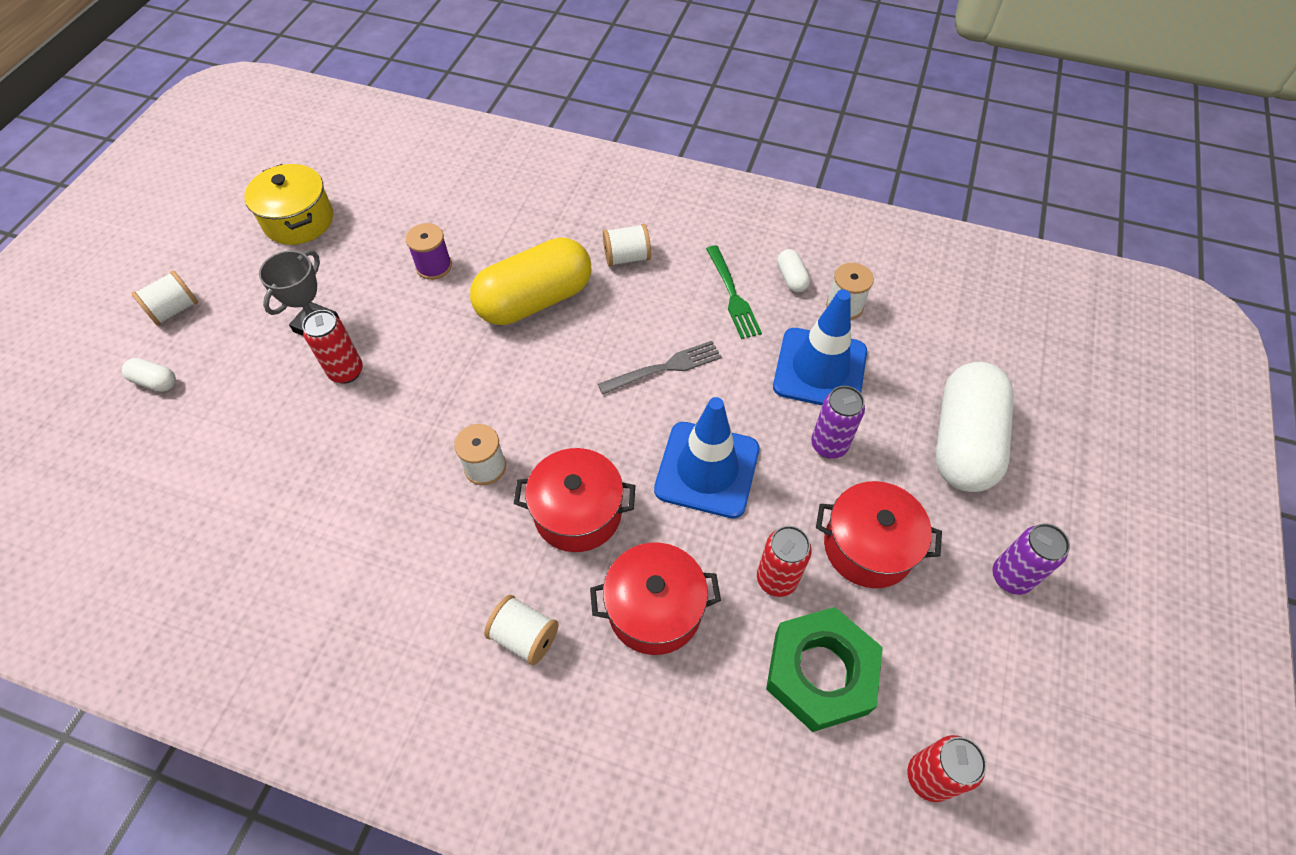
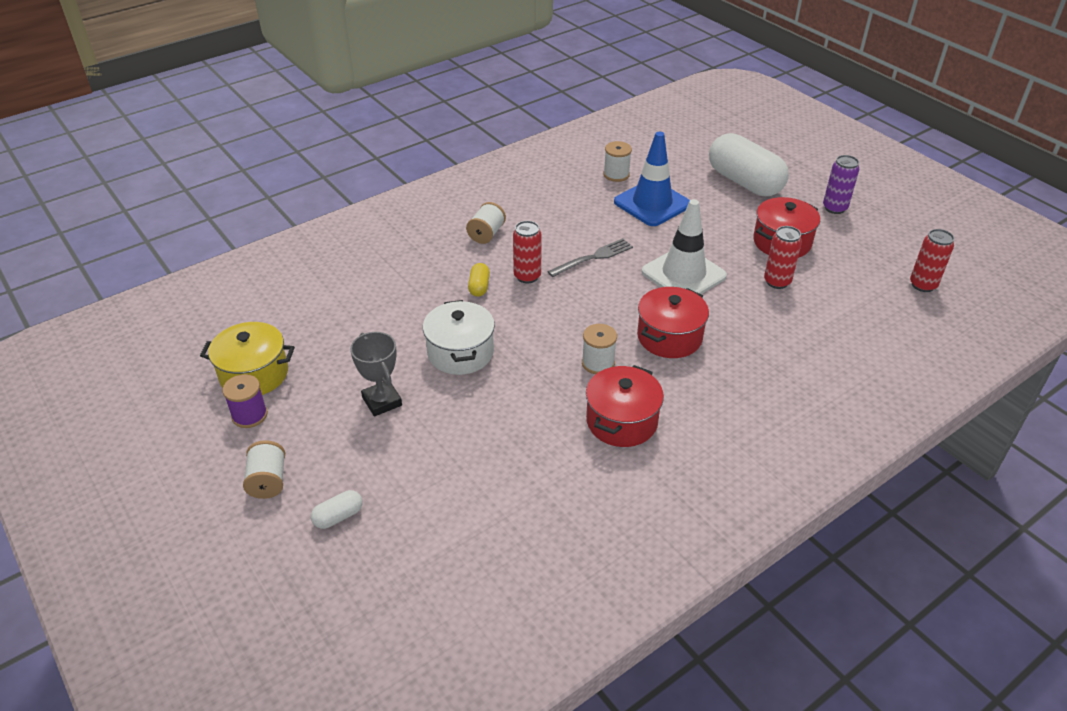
camera: 55 degrees left, 15 degrees down
red can [302,310,363,384] -> red can moved to [513,221,542,283]
purple spool [406,223,452,280] -> purple spool moved to [222,374,268,428]
yellow capsule [470,237,591,325] -> yellow capsule [468,263,490,297], size x0.41
white spool [484,595,559,665] -> none
red pot [590,542,721,655] -> red pot moved to [586,365,664,447]
grey fork [598,341,722,395] -> grey fork turned 45 degrees clockwise [547,238,633,277]
blue traffic cone [654,397,760,518] -> white traffic cone [642,199,727,294]
green fork [706,245,762,339] -> none
green nut [766,607,883,732] -> none
white capsule [777,249,810,292] -> none
purple can [811,386,865,458] -> none
none -> white pot [423,300,495,375]

